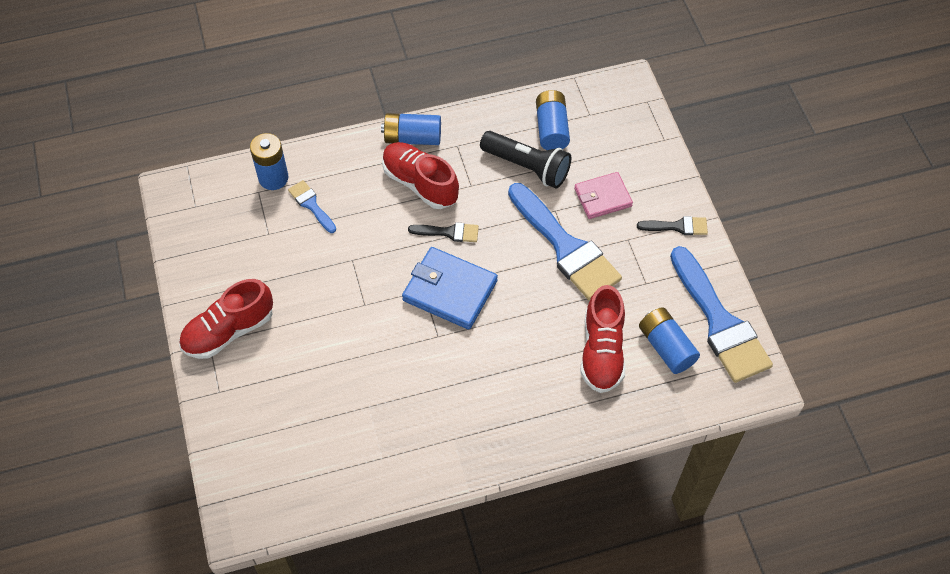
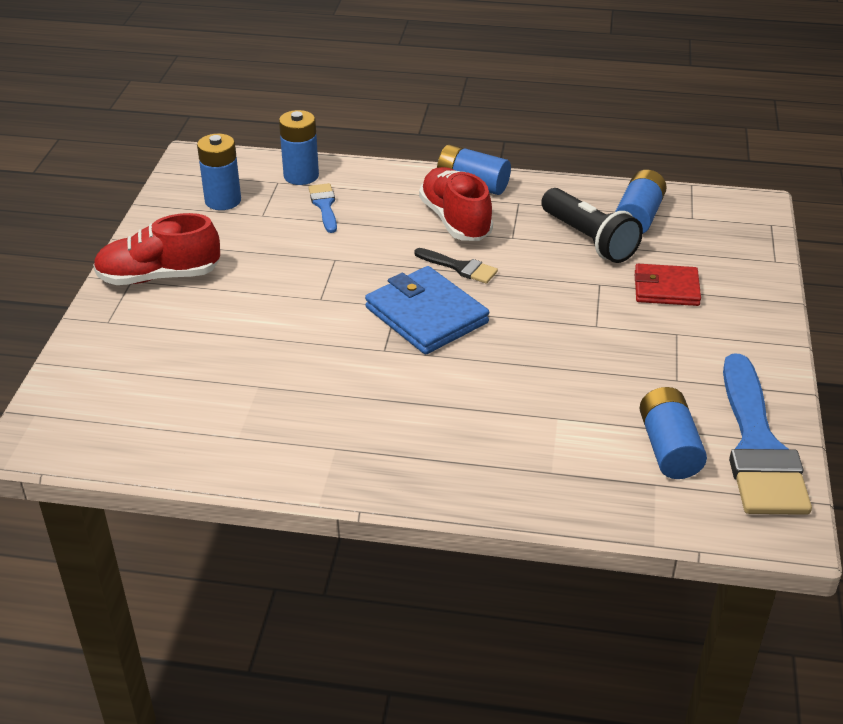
camera: 25 degrees right, 20 degrees down
blue brush [508,183,622,301] -> none
pink wallet [574,172,633,219] -> red wallet [635,264,701,306]
red shoe [580,285,626,393] -> none
black brush [637,216,708,235] -> none
none -> blue battery [197,133,241,210]

